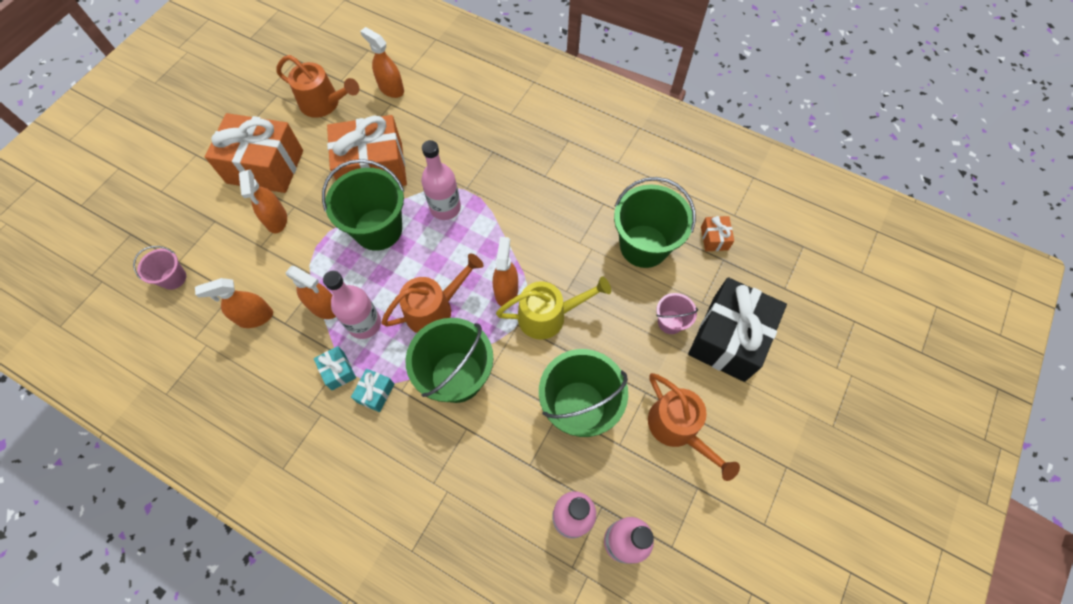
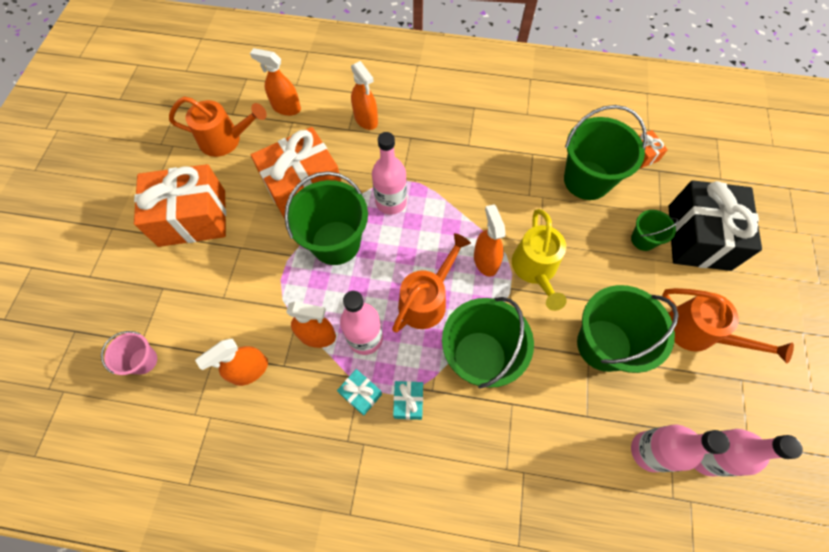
camera: 20 degrees left, 0 degrees up
orange spray bottle [239,169,287,233] -> orange spray bottle moved to [351,61,378,130]
yellow watering can [496,276,611,340] -> yellow watering can turned 120 degrees clockwise [512,209,567,311]
pink bucket [656,293,698,334] -> green bucket [631,210,678,251]

